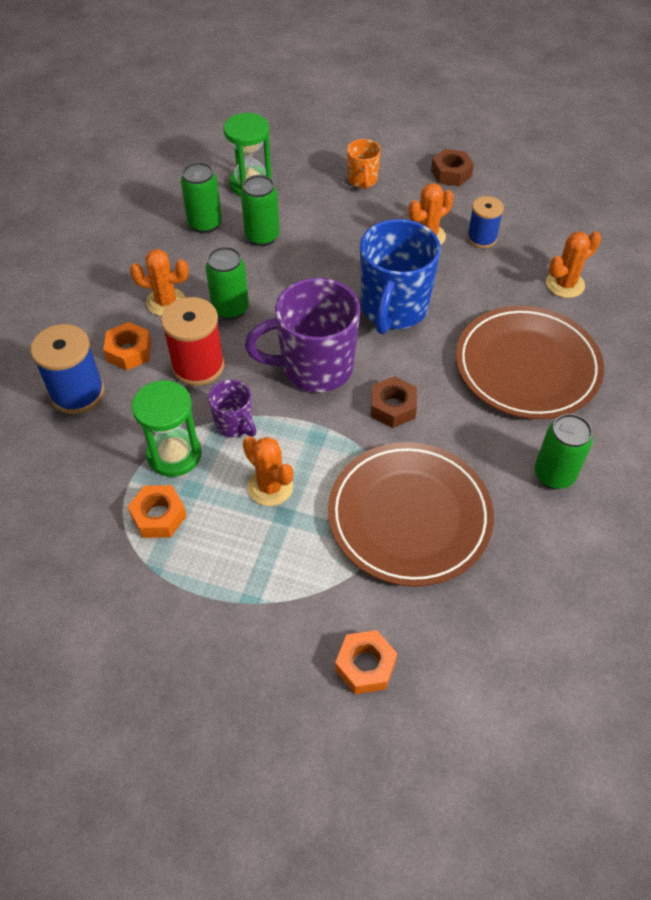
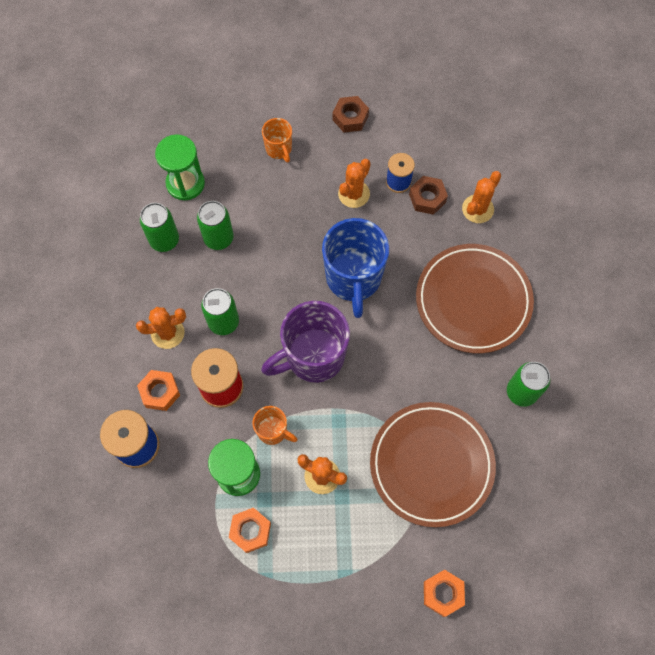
camera: 20 degrees left, 15 degrees up
purple mug [208,380,257,437] -> orange mug [253,406,298,445]
brown nut [371,376,417,428] -> brown nut moved to [409,176,448,215]

